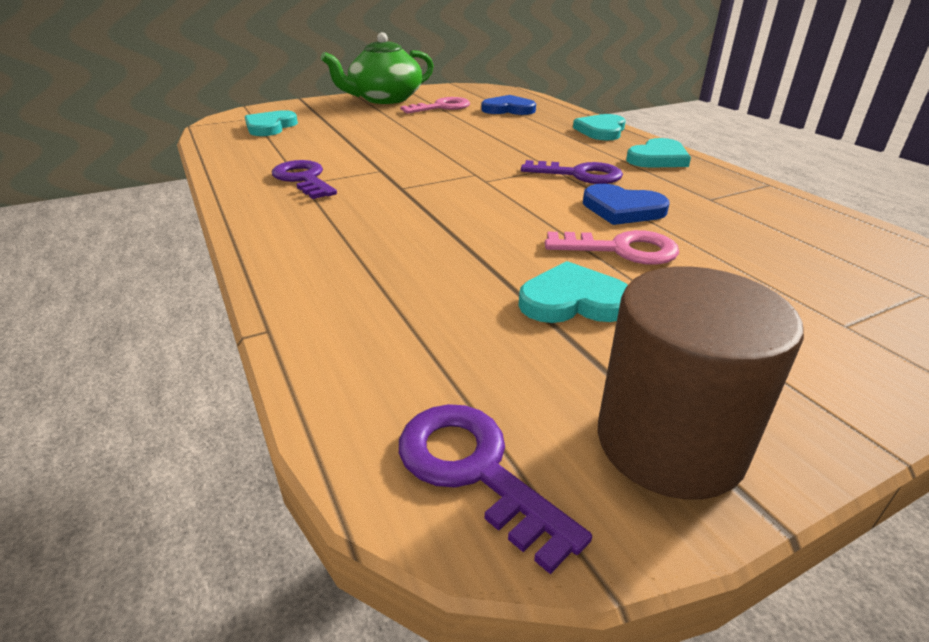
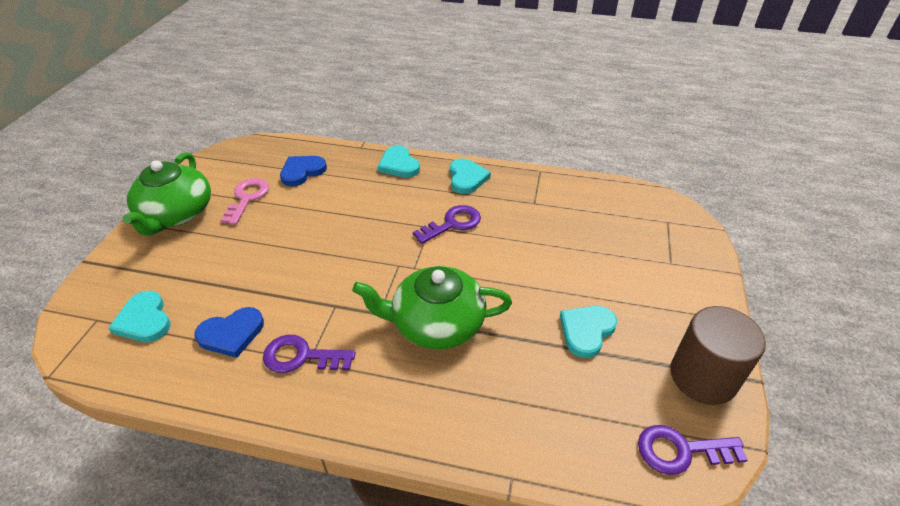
camera: 50 degrees left, 10 degrees up
pink key [545,230,679,265] -> none
blue heart [583,184,669,225] -> blue heart moved to [194,307,264,358]
none -> green teapot [352,266,512,350]

